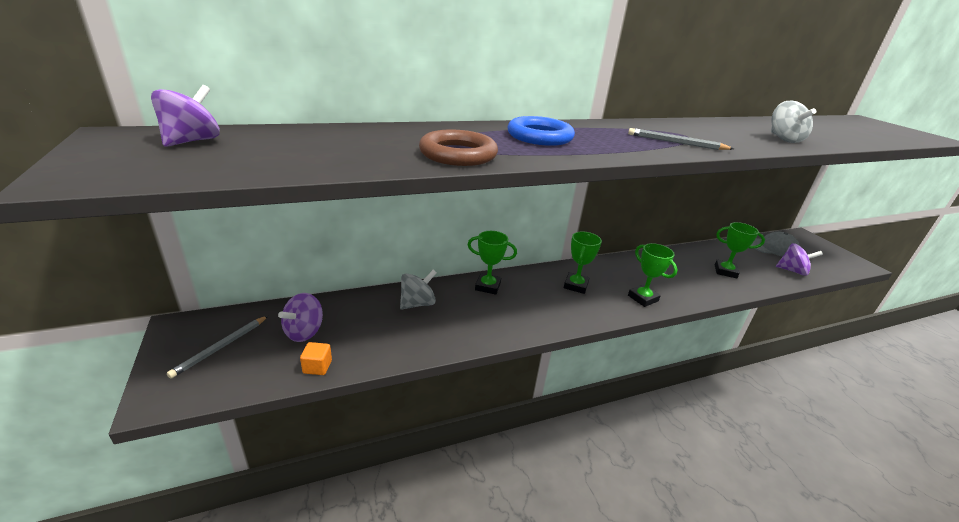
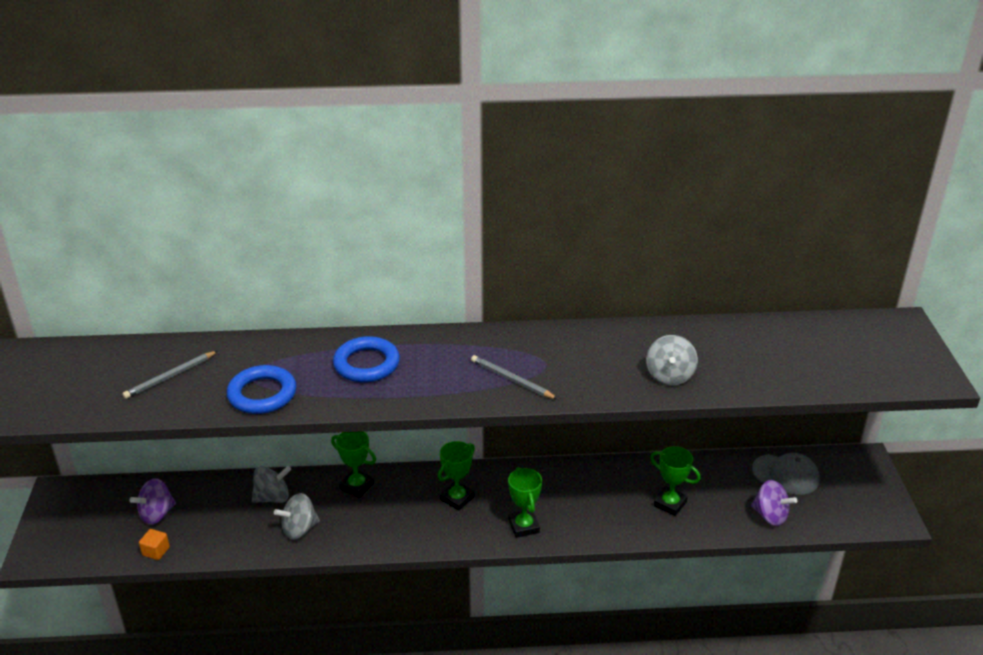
camera: 20 degrees right, 5 degrees up
purple spinning top [151,85,220,147] -> none
grey pencil [167,316,268,378] -> grey pencil moved to [122,351,218,399]
brown ring [419,130,498,166] -> blue ring [227,365,296,414]
none -> grey spinning top [274,493,320,540]

